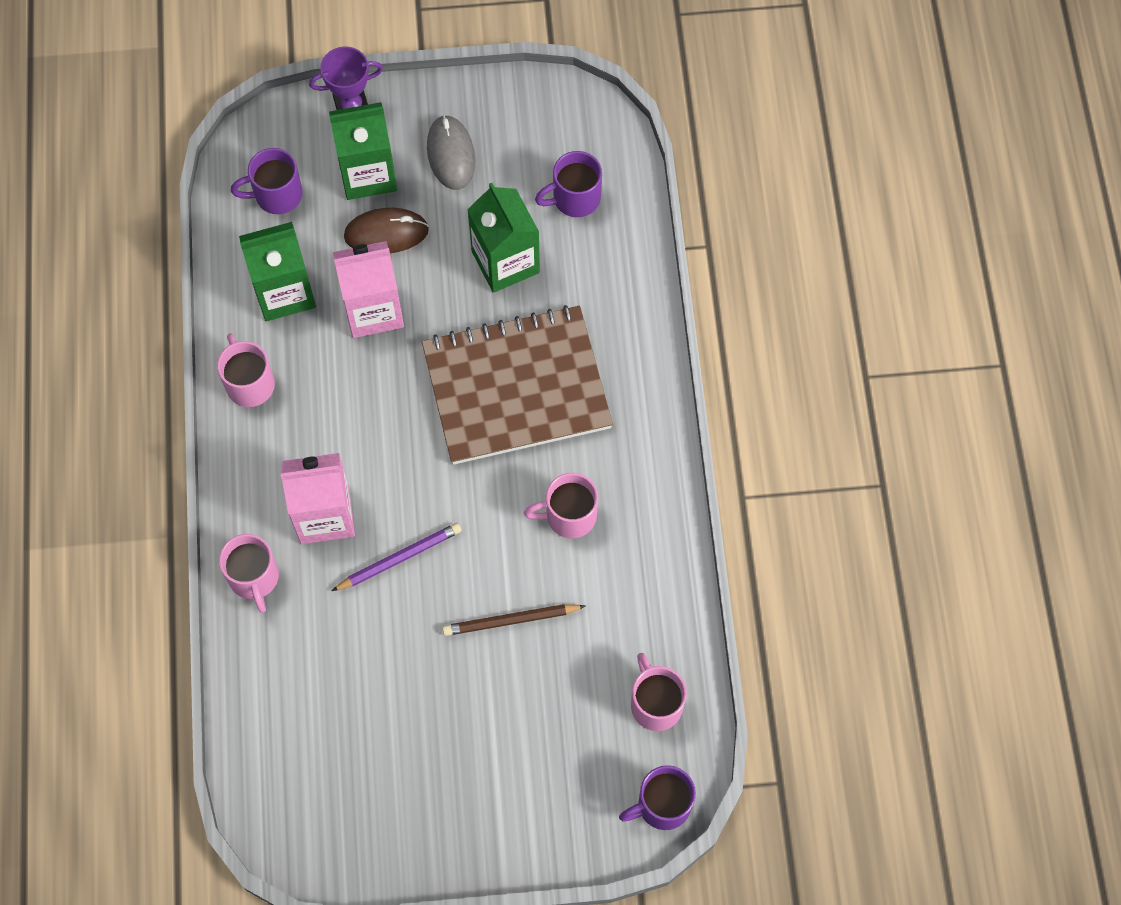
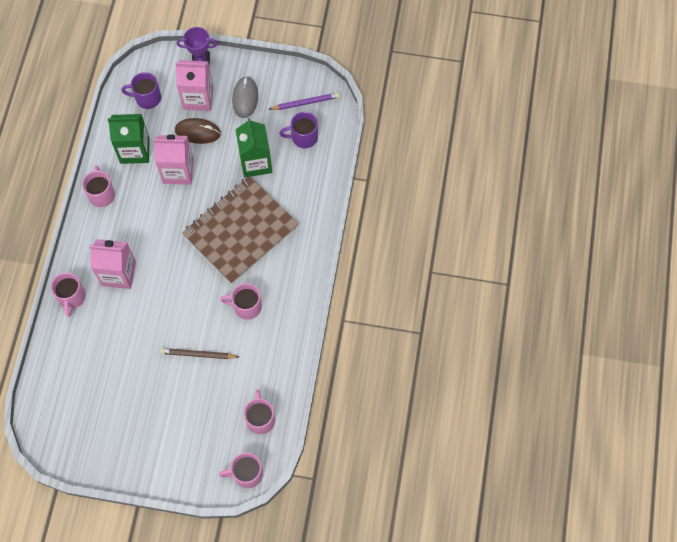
camera: 15 degrees right, 0 degrees up
green carton [329,102,397,200] -> pink carton [175,60,214,111]
purple pencil [332,523,462,591] -> purple pencil moved to [268,92,340,110]
brown notebook [422,305,613,465] -> brown notebook turned 45 degrees counterclockwise [182,176,299,284]
purple mug [619,765,696,830] -> pink mug [219,453,263,488]

